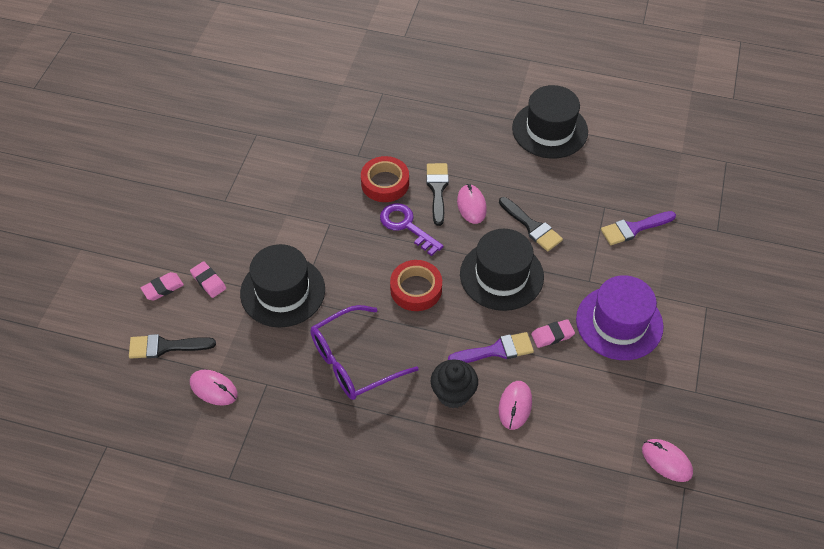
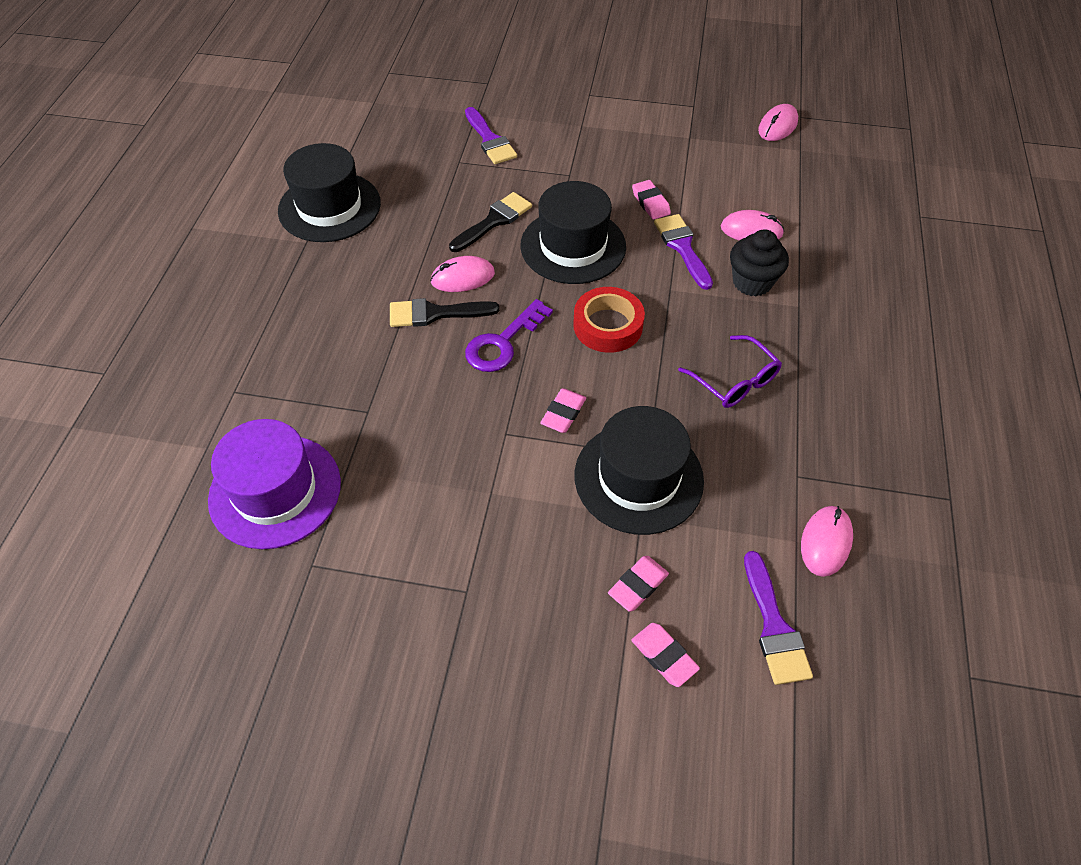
camera: 95 degrees left, 0 degrees up
black brush [129,334,216,359] -> purple brush [744,551,813,685]
purple glasses [310,305,419,400] -> purple glasses [678,335,782,408], size x0.65
red tape [361,156,409,202] -> none
purple hat [576,275,664,360] -> purple hat moved to [208,419,341,549]
none -> pink eraser [540,388,586,433]

